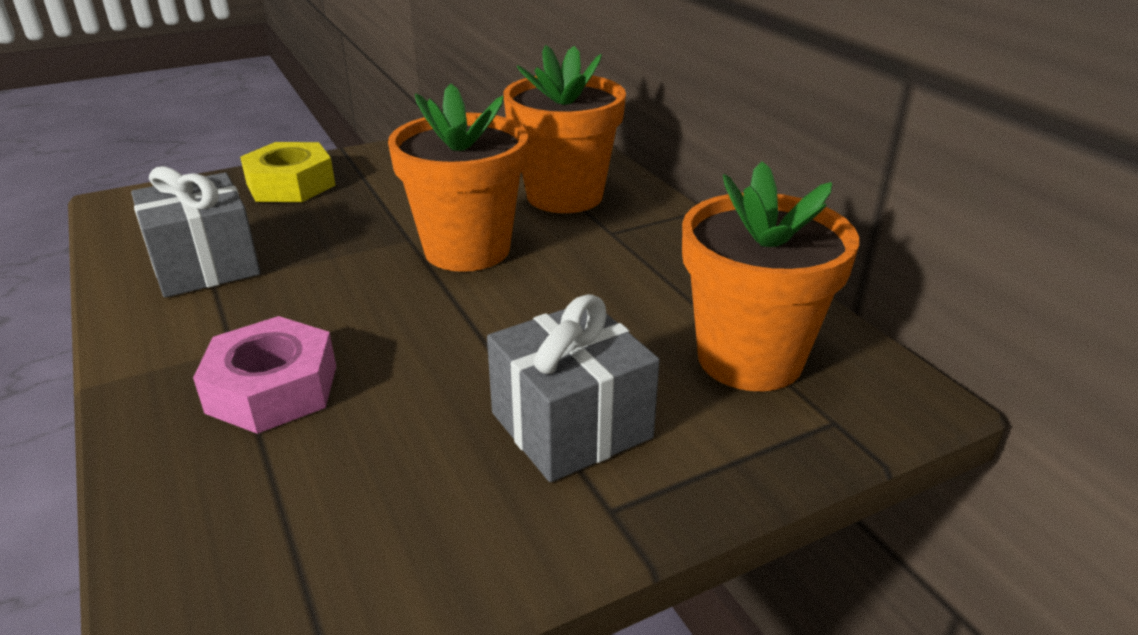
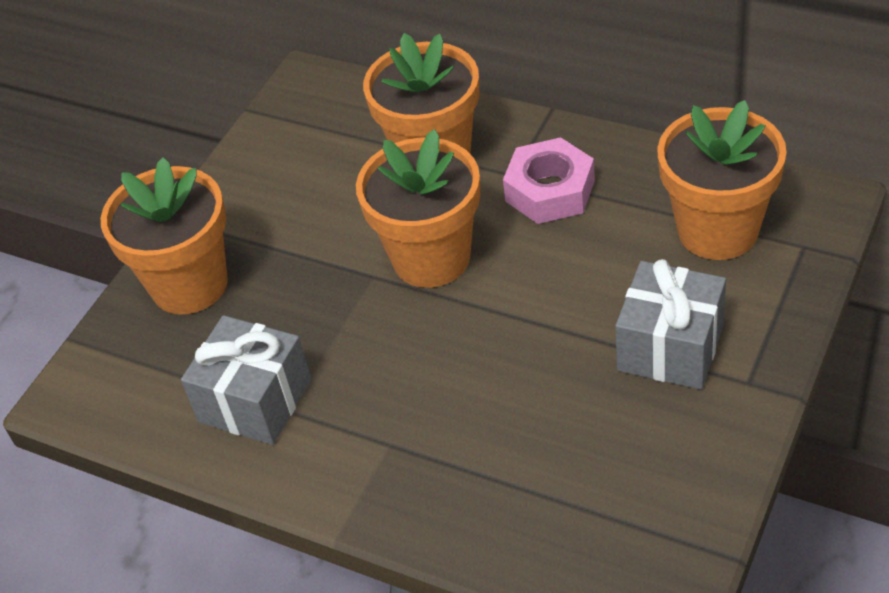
camera: 30 degrees left, 15 degrees up
pink nut [193,316,336,434] -> pink nut moved to [503,137,595,224]
yellow nut [240,142,336,202] -> orange flower pot [101,157,228,314]

